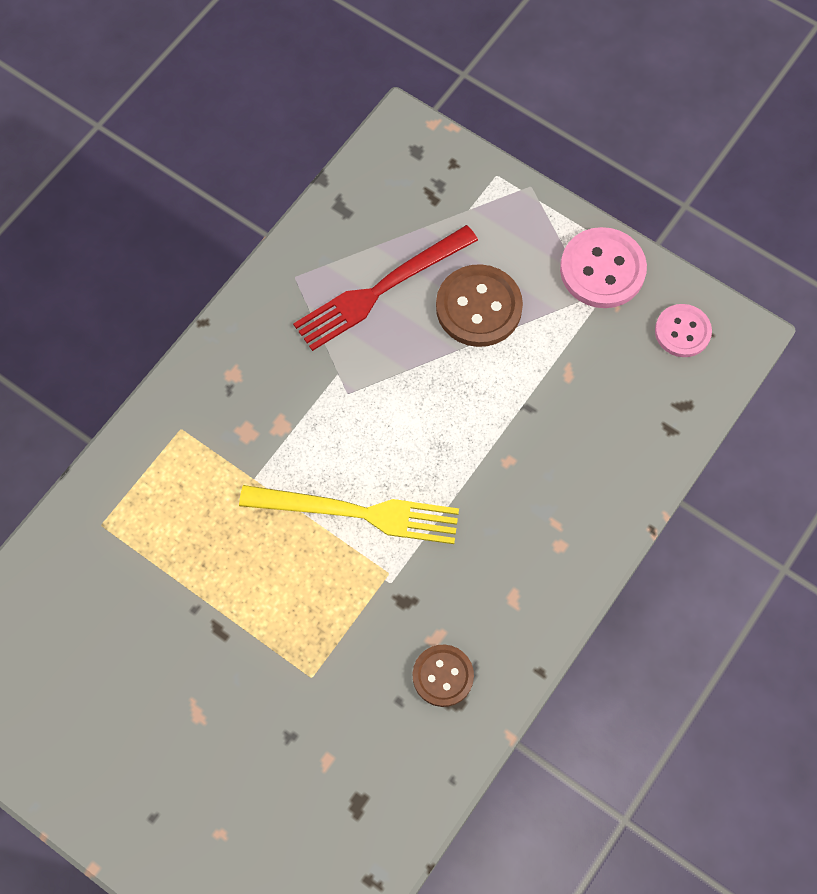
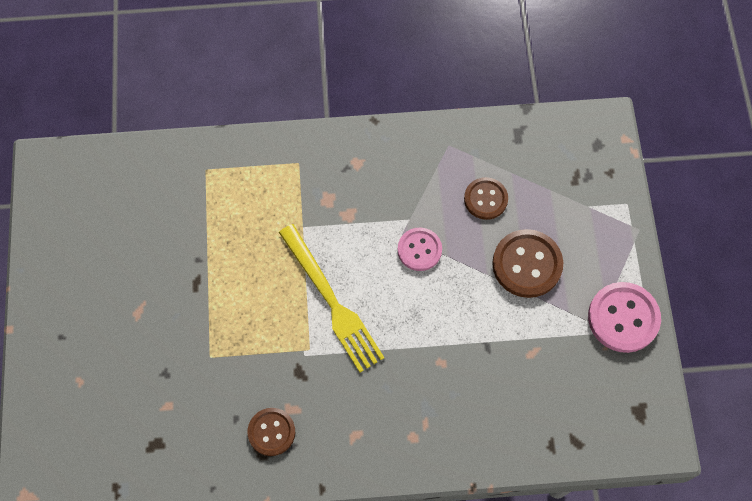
camera: 50 degrees right, 0 degrees up
red fork [293,225,478,351] -> brown button [464,177,508,220]
pink button [655,304,712,357] -> pink button moved to [398,228,442,271]

